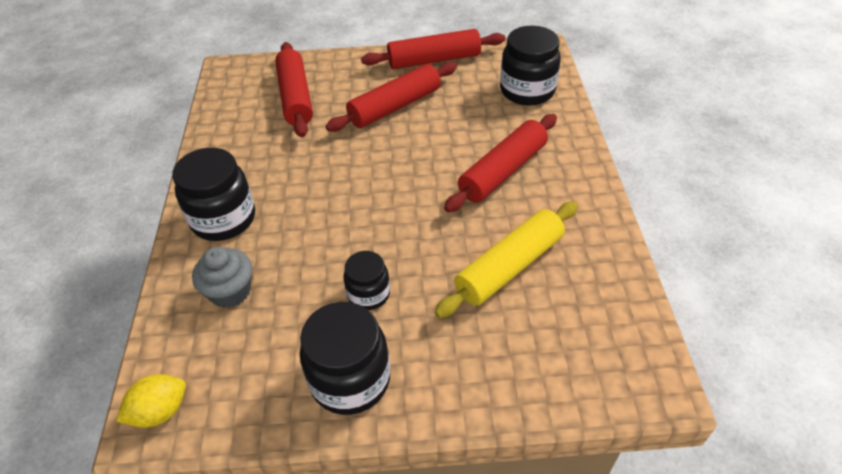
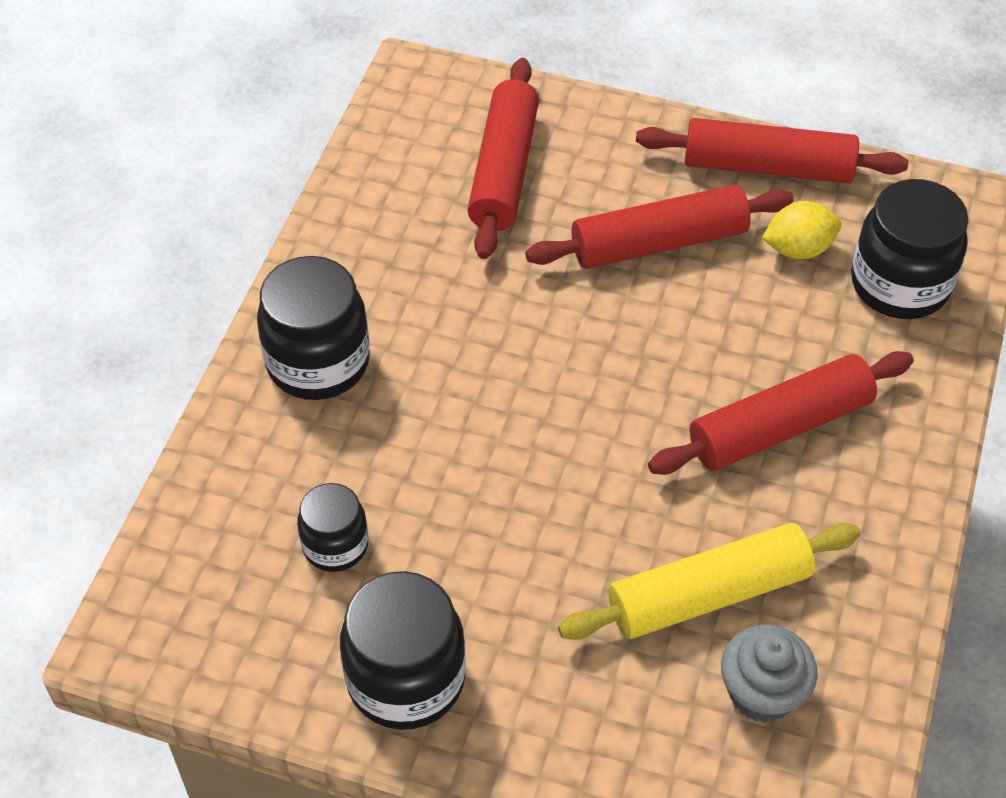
camera: 20 degrees right, 5 degrees up
yellow lemon [116,374,186,428] -> yellow lemon moved to [762,201,842,259]
grey cupcake [192,247,252,308] -> grey cupcake moved to [721,625,818,723]
black jar [343,251,390,310] -> black jar moved to [297,483,368,572]

